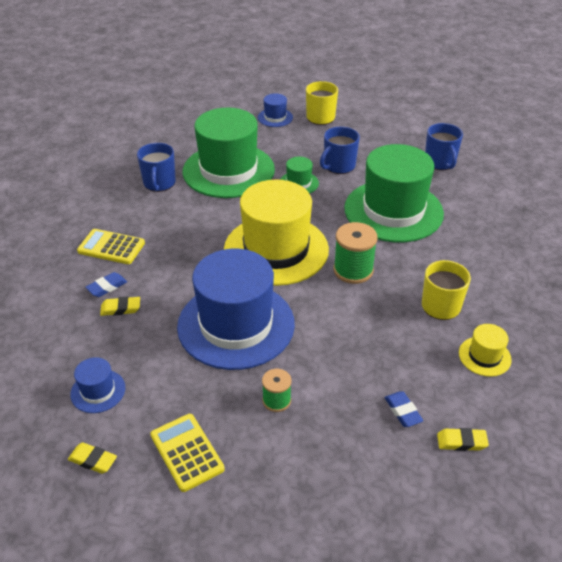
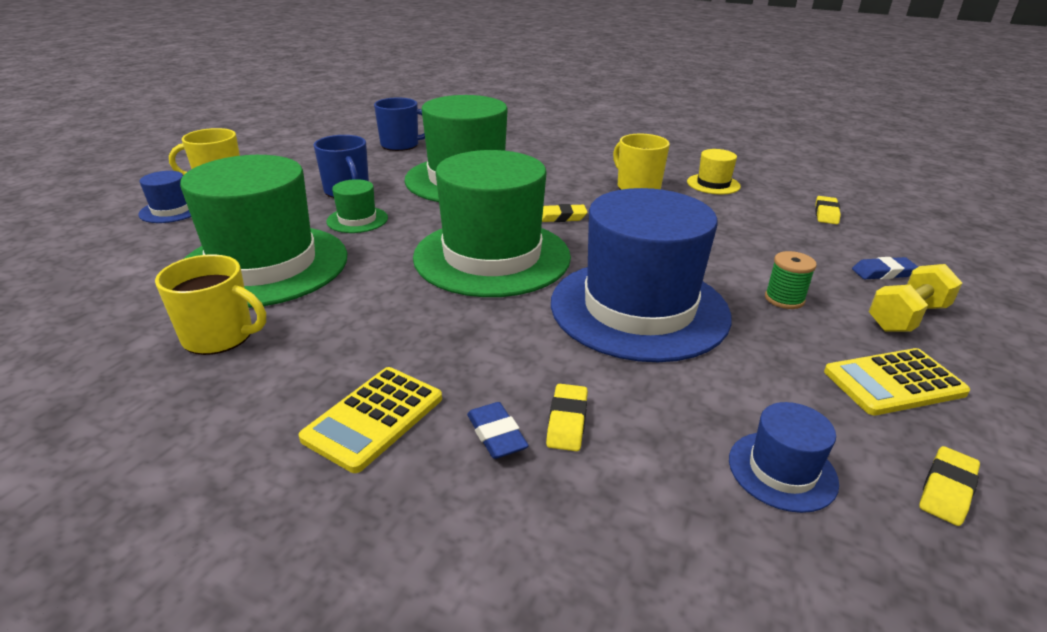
camera: 75 degrees left, 10 degrees down
blue mug [137,143,176,192] -> yellow mug [155,254,266,355]
yellow hat [224,179,329,286] -> green hat [413,150,571,297]
green spool [334,222,378,284] -> yellow eraser [542,204,587,222]
blue eraser [384,391,423,427] -> blue eraser moved to [852,257,918,279]
none -> yellow dumbbell [869,264,962,332]

